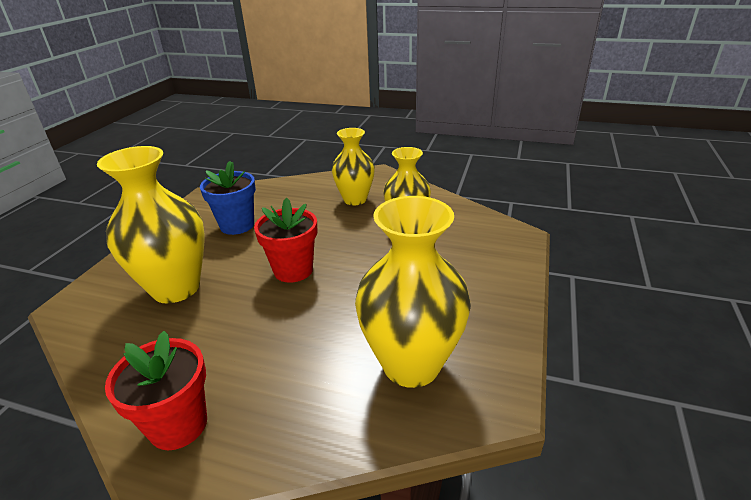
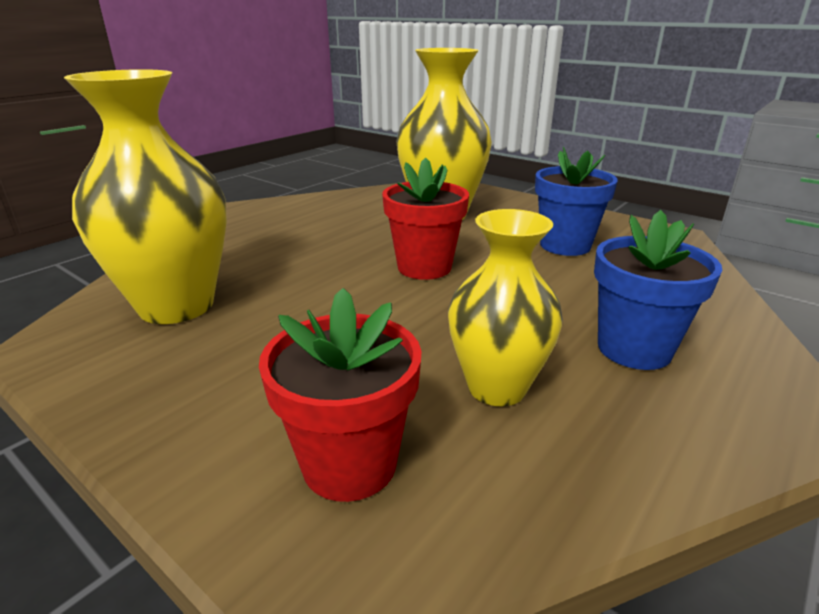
camera: 110 degrees right, 5 degrees down
red flower pot [105,331,207,450] -> red flower pot moved to [259,288,421,502]
yellow vase [332,128,375,205] -> blue flower pot [594,210,722,370]

